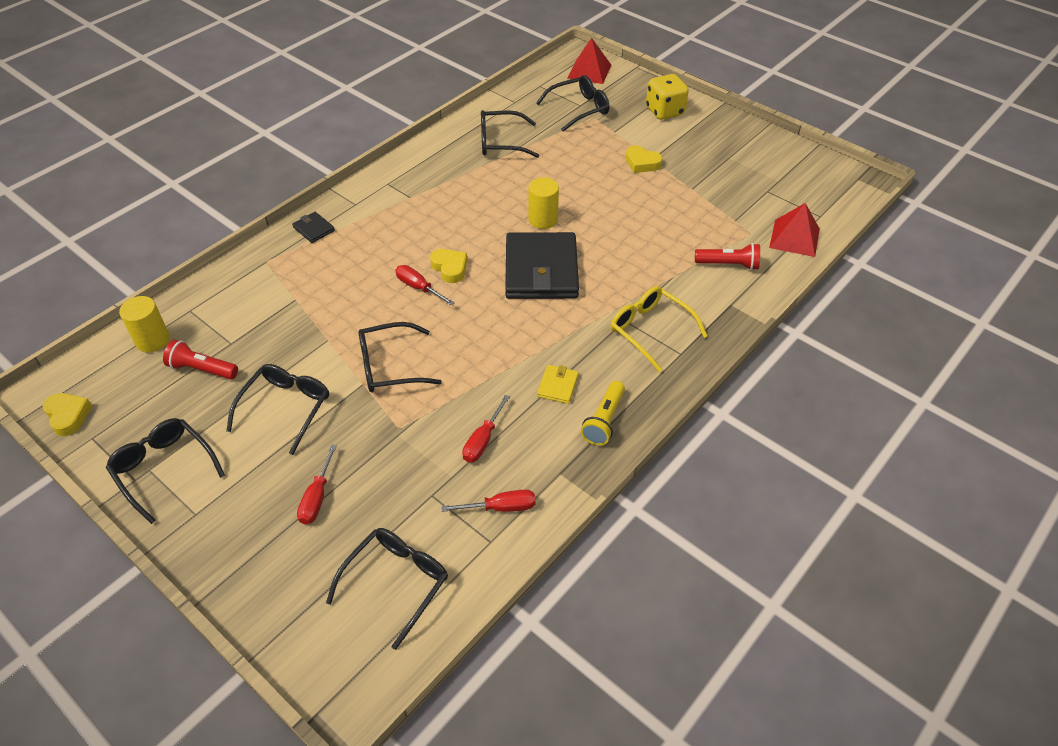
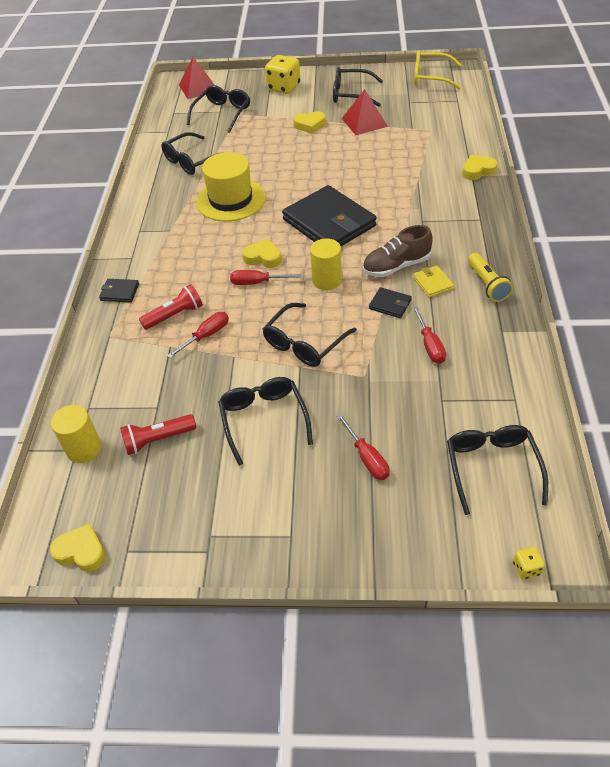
camera: 35 degrees left, 0 degrees up
black glasses [106,418,225,524] -> black glasses moved to [333,67,383,107]
red screwdriver [441,489,536,512] -> red screwdriver moved to [167,312,229,358]
yellow cylinder [528,178,559,229] -> yellow cylinder moved to [310,239,342,290]
yellow glasses [611,286,707,372] -> yellow glasses moved to [414,50,462,89]
red flashlight [695,243,760,270] -> red flashlight moved to [139,284,203,330]
red pyramid [769,203,820,257] -> red pyramid moved to [342,89,388,135]
none -> yellow hat [196,152,266,221]
none -> brown shoe [363,225,433,277]
none -> black wallet [369,287,412,318]
none -> yellow heart [462,155,498,180]
none -> yellow dice [513,547,545,579]

